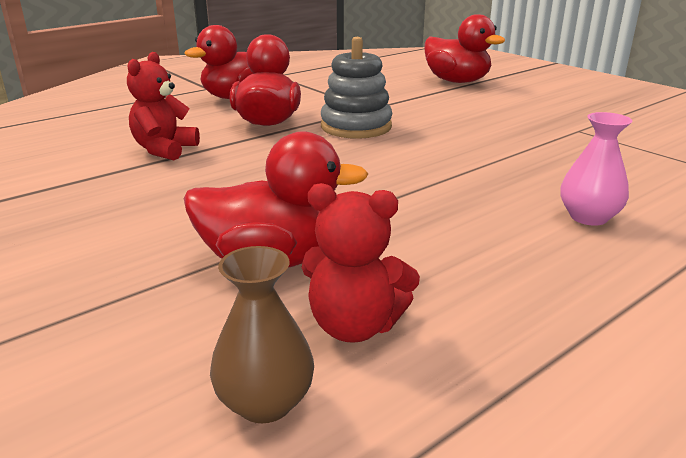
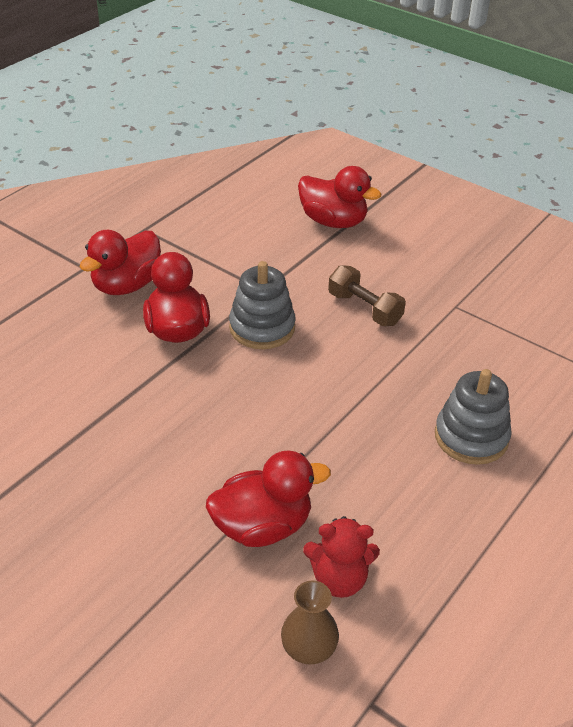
camera: 15 degrees left, 15 degrees up
red teddy bear [127,52,200,160] -> none
pink vase [560,112,633,226] -> grey stacking toy [435,369,512,465]
none -> brown dumbbell [328,265,406,326]

